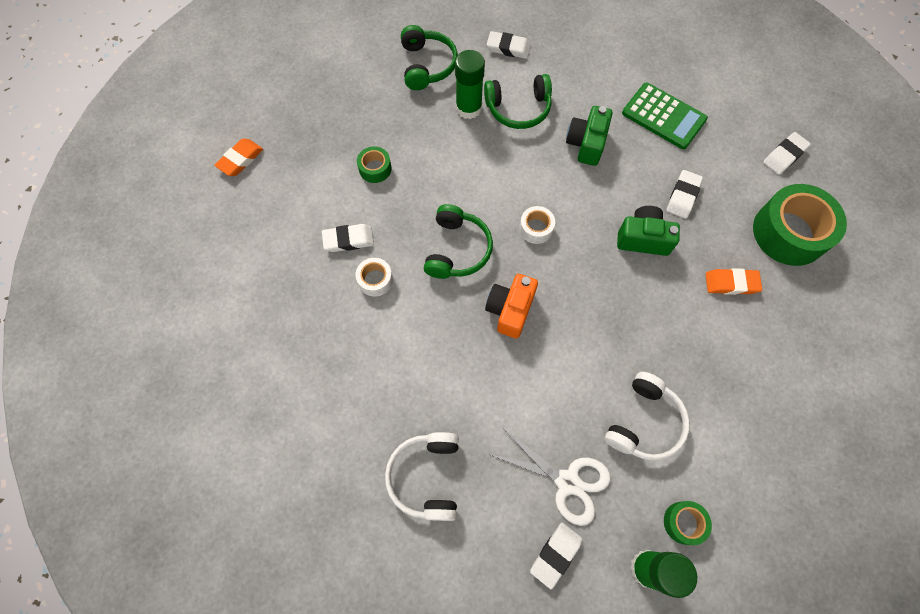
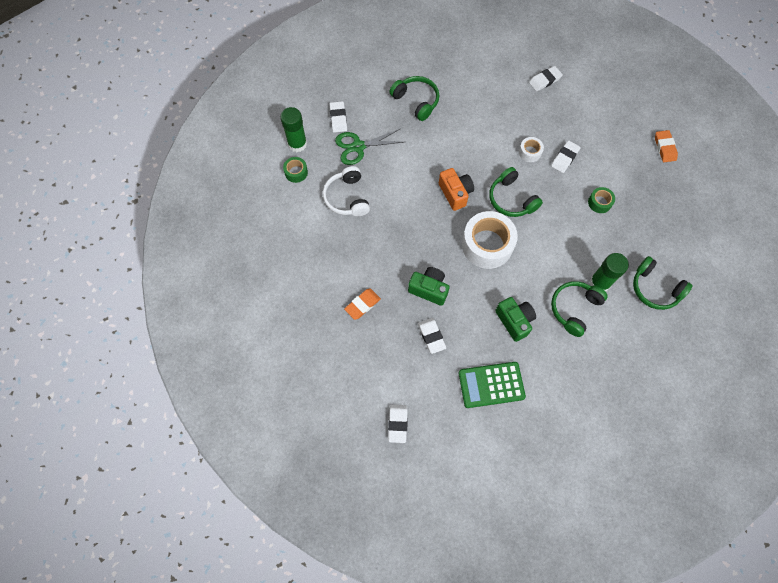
camera: 135 degrees right, 0 degrees up
white headphones [385,432,459,521] -> green headphones [390,76,439,121]
white eraser [487,31,531,59] -> white eraser moved to [529,66,563,91]
white scissors [491,429,611,526] -> green scissors [335,129,403,165]
white tape [519,206,555,244] -> white tape [462,211,518,269], size x2.13
green camera [617,206,680,256] -> green camera turned 120 degrees counterclockwise [408,267,450,306]
green tape [753,184,847,266] -> none

